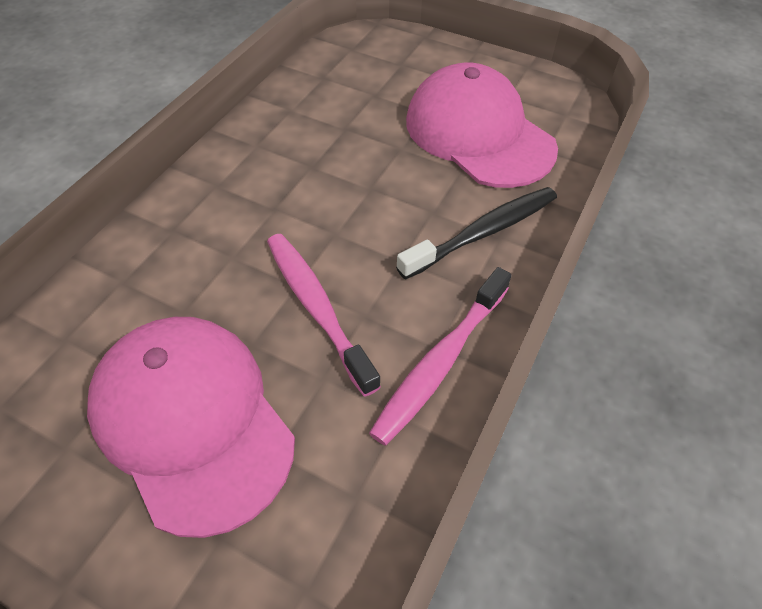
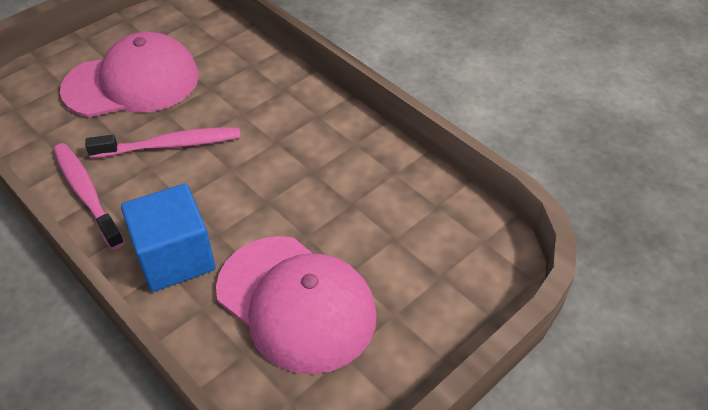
camera: 110 degrees right, 5 degrees down
black toothbrush [396,187,557,280] -> blue cube [121,184,216,292]
pink cap [406,62,558,188] -> pink cap turned 60 degrees clockwise [216,236,377,374]

